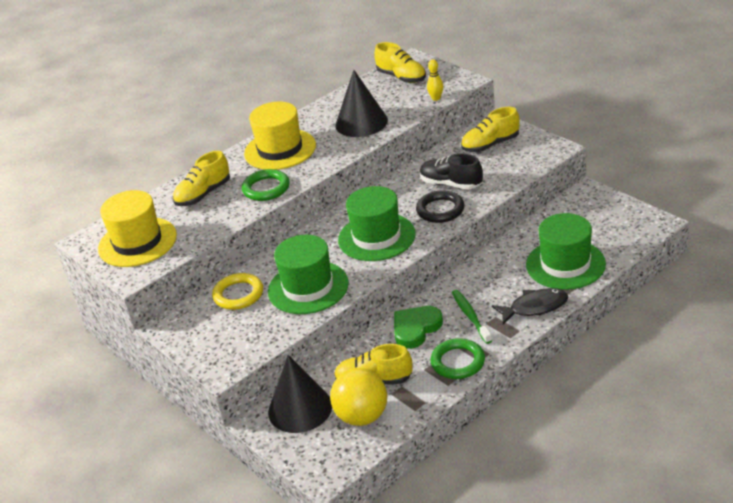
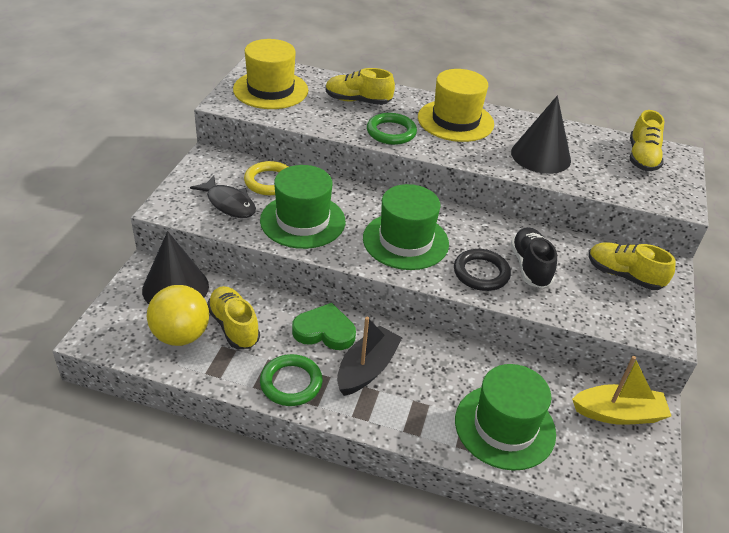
camera: 50 degrees right, 5 degrees up
yellow bowling pin [427,59,443,101] -> none
green toothbrush [452,290,492,344] -> black boat [337,317,402,396]
black fish [492,288,568,325] -> black fish moved to [190,175,256,218]
none -> yellow boat [572,356,671,425]

